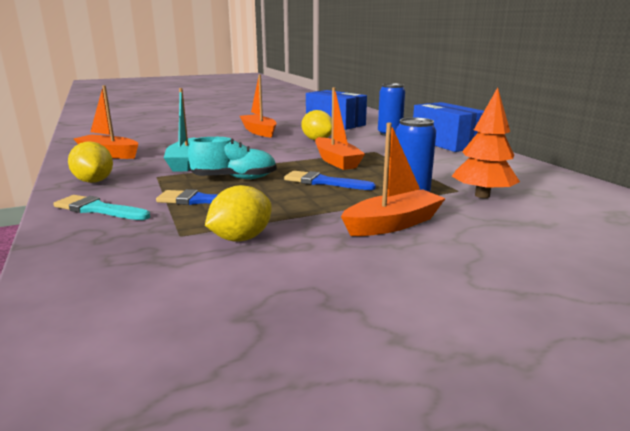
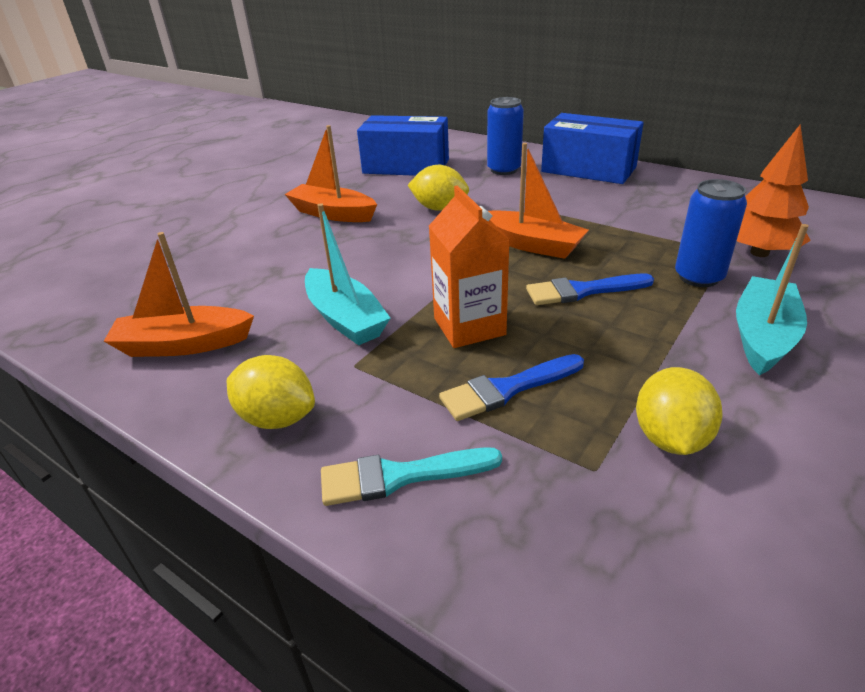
camera: 30 degrees left, 15 degrees up
turquoise shoe [188,137,277,179] -> orange carton [429,185,510,348]
orange boat [341,123,446,236] -> turquoise boat [736,224,809,376]

